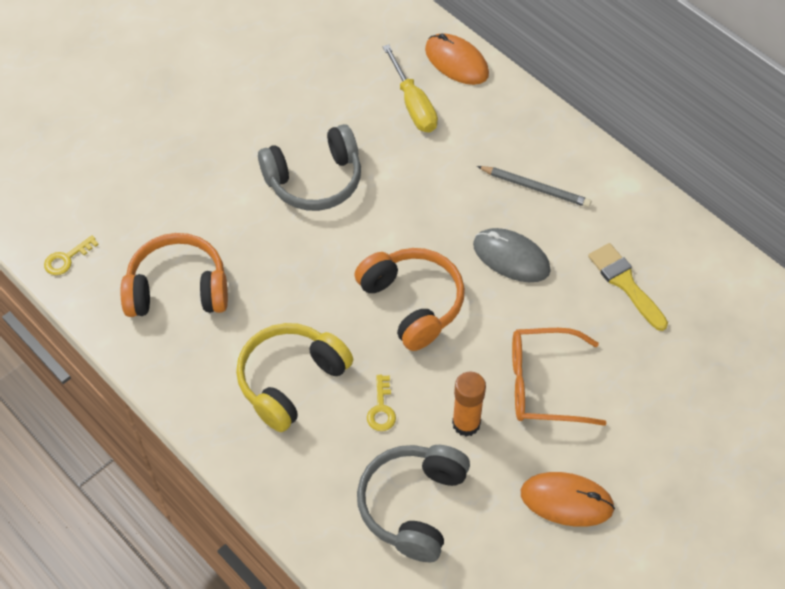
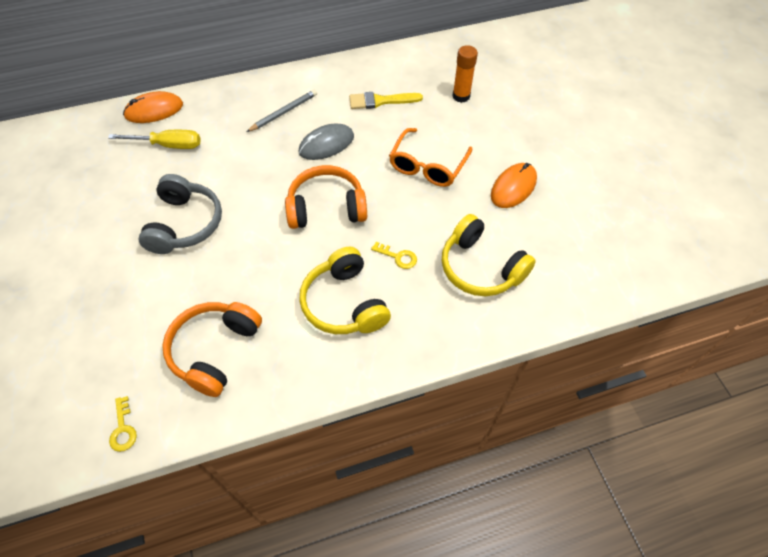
camera: 65 degrees left, 0 degrees up
grey headphones [357,445,470,562] -> yellow headphones [442,214,536,296]
orange glue stick [452,372,486,436] -> orange glue stick moved to [452,45,478,103]

